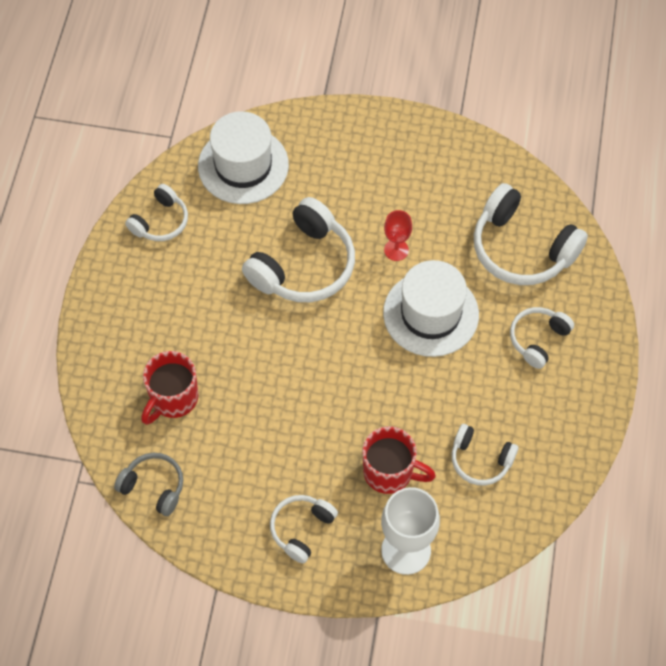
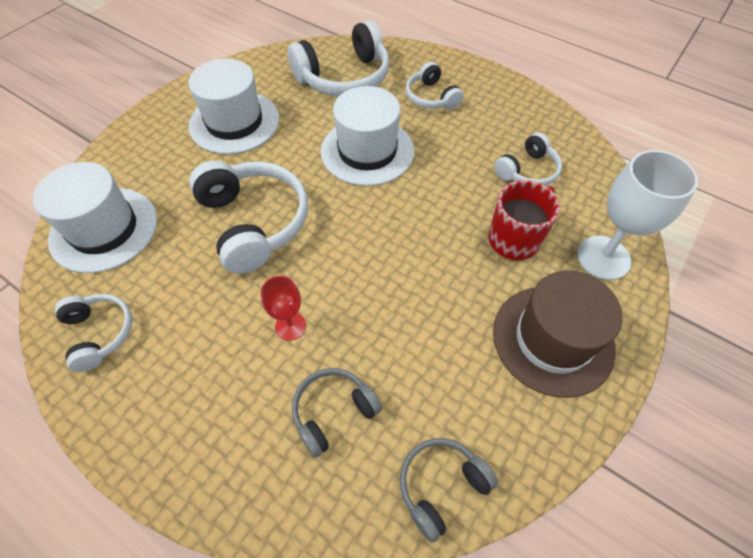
camera: 65 degrees left, 5 degrees down
red mug [141,351,198,425] -> grey headphones [292,368,382,458]
white headphones [270,495,338,563] -> brown hat [493,270,622,398]
red goblet [384,210,412,261] -> red goblet moved to [261,276,306,341]
none -> white hat [188,59,279,154]

